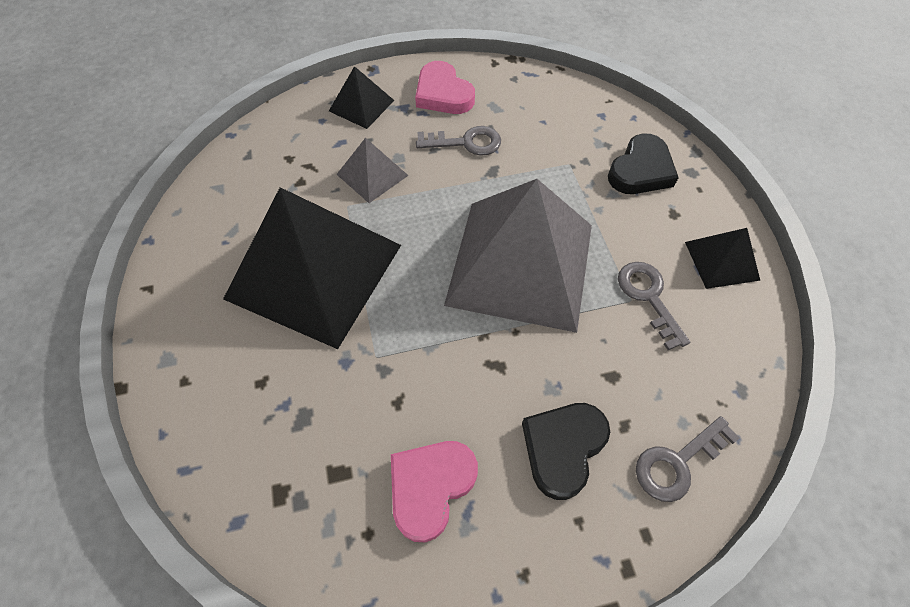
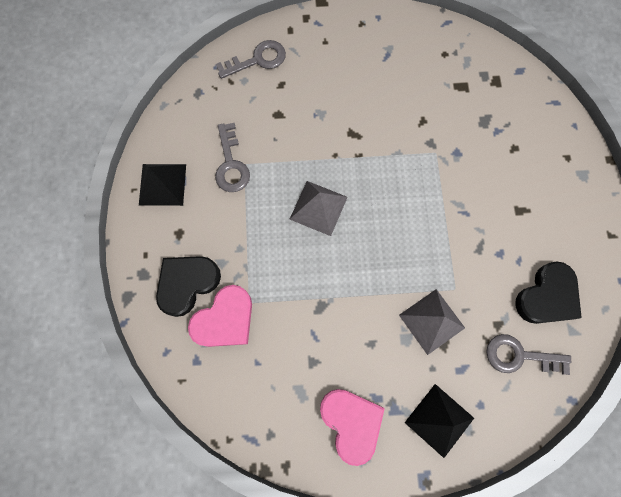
camera: 170 degrees left, 15 degrees up
black pyramid [223,187,401,349] -> none
pink heart [391,441,478,542] -> pink heart moved to [188,285,252,347]
grey key [416,126,501,156] -> grey key moved to [486,334,571,375]
grey pyramid [444,179,592,333] -> grey pyramid [289,181,348,236], size x0.44
black heart [522,403,610,500] -> black heart moved to [515,261,582,324]

